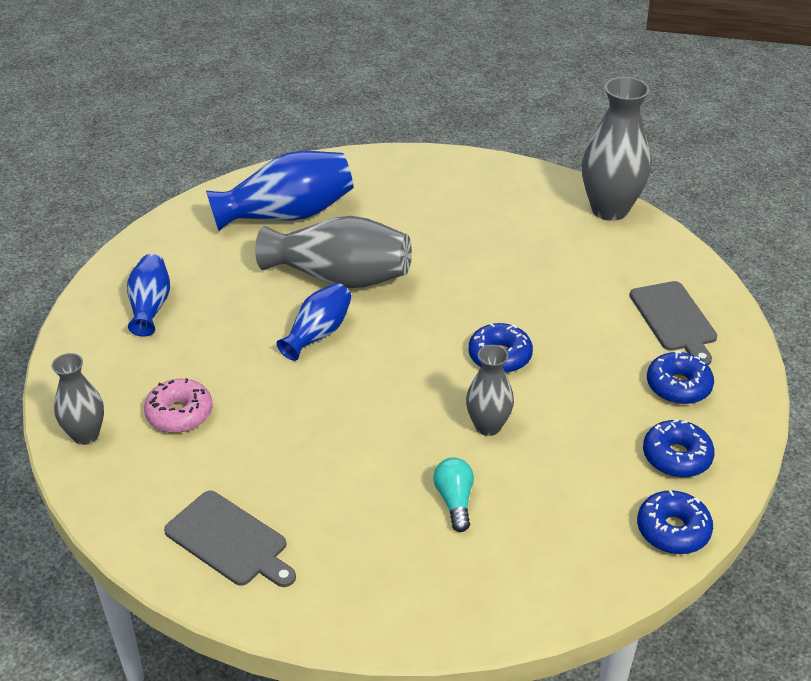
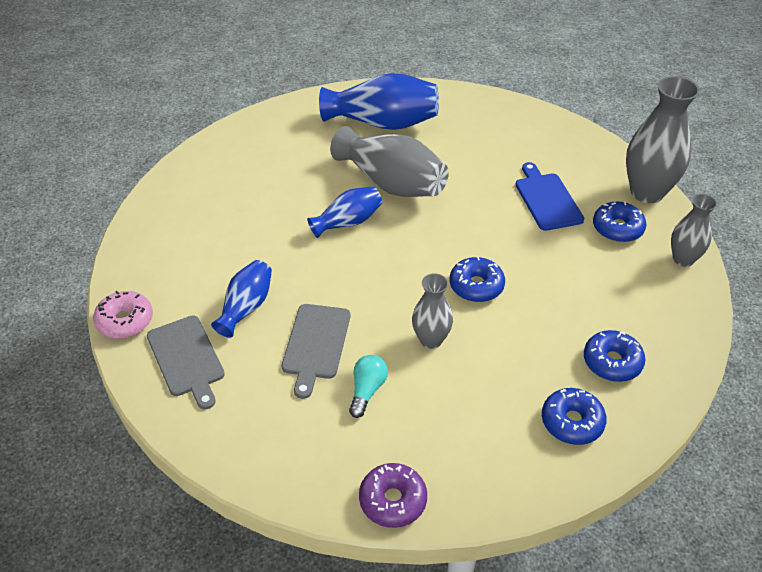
camera: 25 degrees right, 5 degrees up
grey vase [52,353,104,445] -> grey vase moved to [671,194,717,267]
blue vase [127,254,170,337] -> blue vase moved to [211,260,272,338]
pink donut [144,378,213,433] -> pink donut moved to [93,291,153,339]
grey cutting board [630,281,717,365] -> grey cutting board moved to [282,304,350,399]
blue donut [637,490,713,554] -> blue donut moved to [593,201,646,242]
none -> purple donut [359,463,427,528]
none -> blue cutting board [515,162,584,231]

